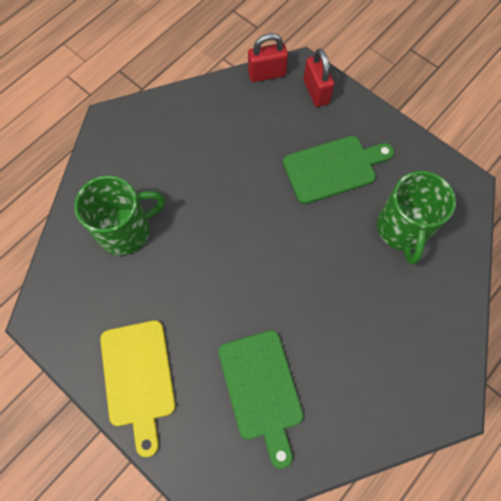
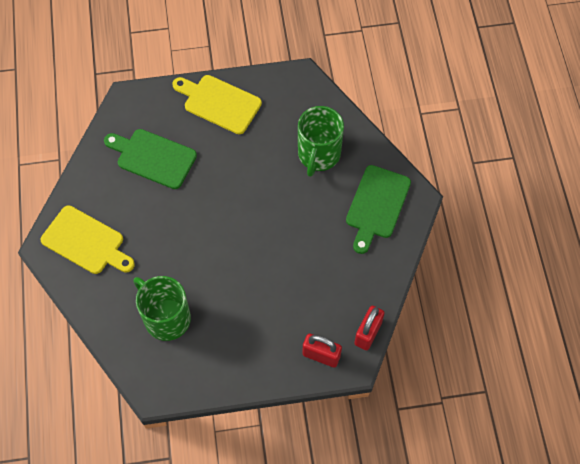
camera: 130 degrees right, 5 degrees down
green cutting board [283,136,394,204] -> green cutting board moved to [346,165,411,254]
none -> yellow cutting board [41,205,135,274]

